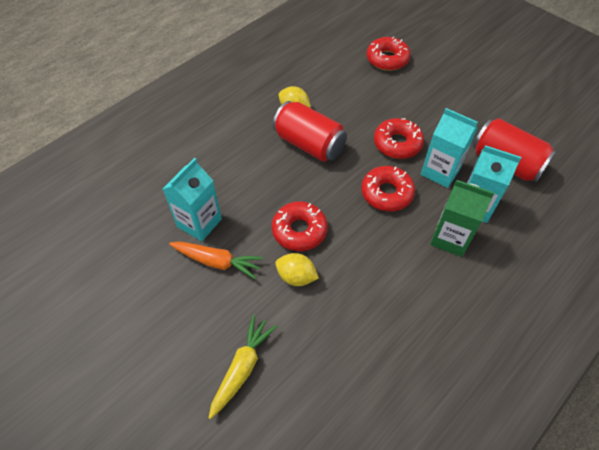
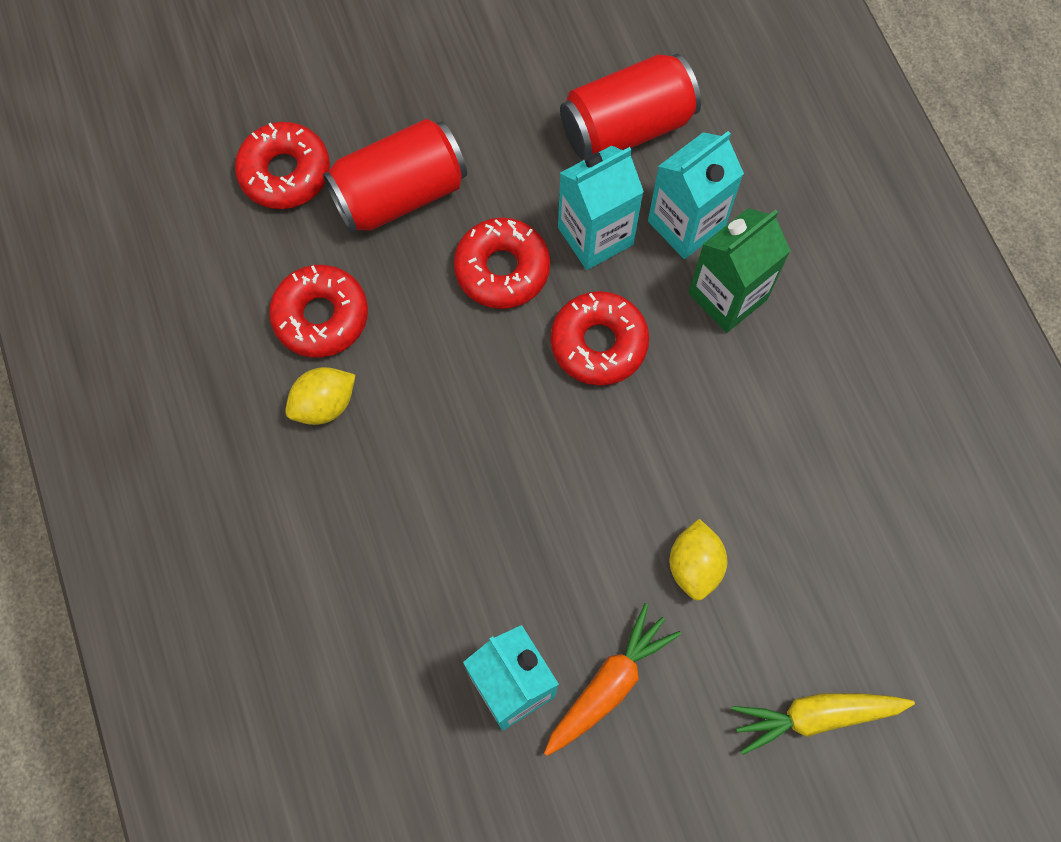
camera: 65 degrees left, 15 degrees up
yellow carrot [209,315,277,419] -> yellow carrot turned 60 degrees counterclockwise [732,693,915,755]
red donut [272,202,328,251] -> red donut moved to [269,265,368,358]
red can [273,101,347,162] -> red can moved to [323,119,467,233]
yellow lemon [275,253,319,286] -> yellow lemon turned 45 degrees counterclockwise [669,519,728,601]

